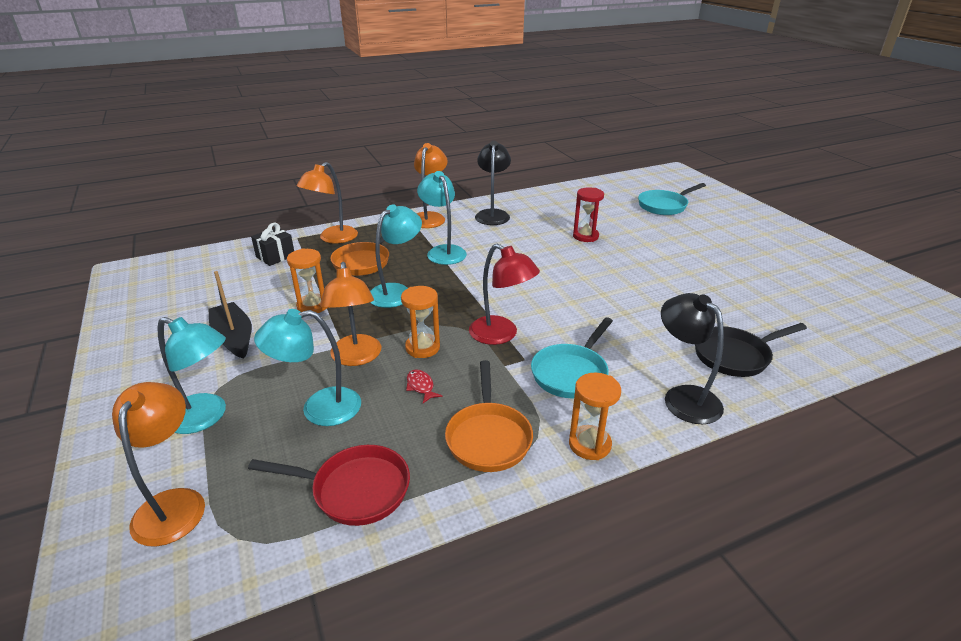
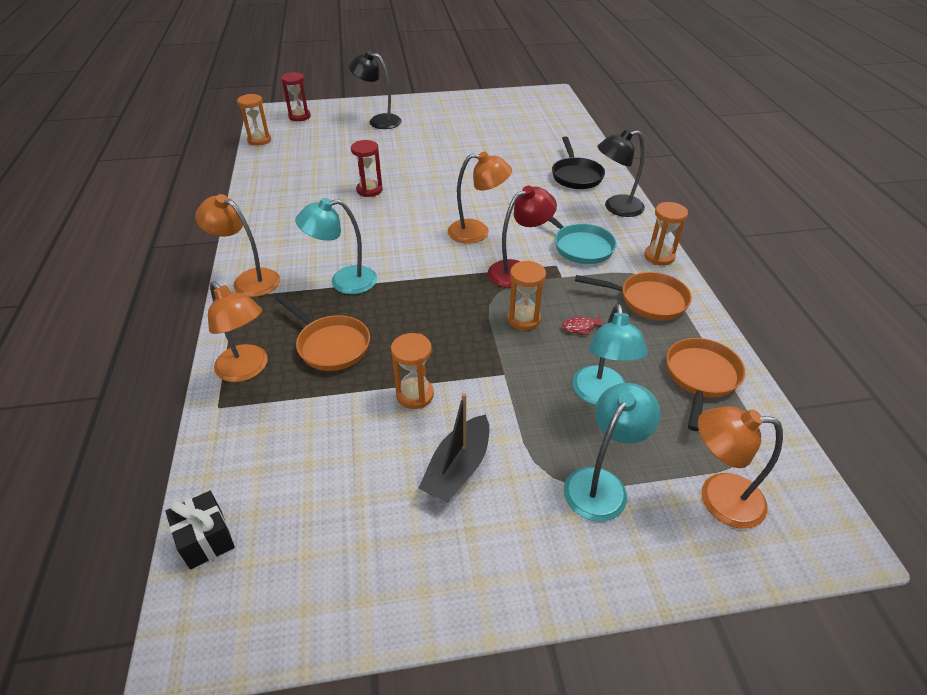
camera: 75 degrees left, 10 degrees up
black boat [208,271,252,359] -> black boat turned 45 degrees counterclockwise [419,393,489,502]
red pan [248,445,410,526] -> orange pan [666,338,745,431]
black gift [251,223,294,266] -> black gift moved to [165,491,235,569]
orange lamp [320,262,382,366] -> orange lamp moved to [448,151,512,244]
turquoise lamp [370,204,422,308] -> none
black lamp [475,141,511,225] -> black lamp moved to [349,51,402,129]
turquoise pan [638,183,706,215] -> none
none -> orange hourglass [237,94,271,146]
none -> red hourglass [281,72,311,121]

